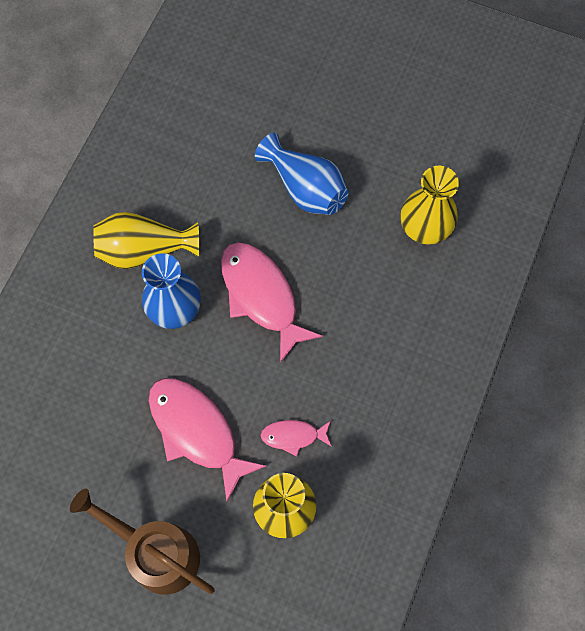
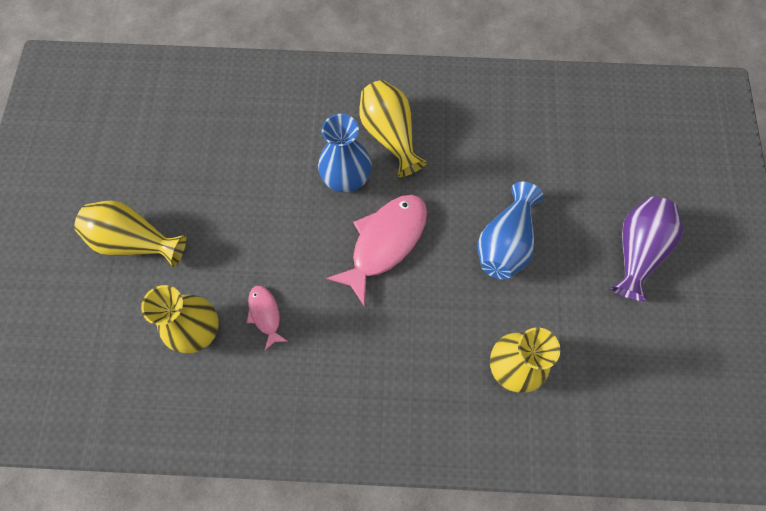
camera: 70 degrees right, 0 degrees up
brown watering can [70,489,214,595] -> yellow vase [75,200,187,267]
pink fish [149,378,266,502] -> none
none -> purple vase [611,197,683,301]

